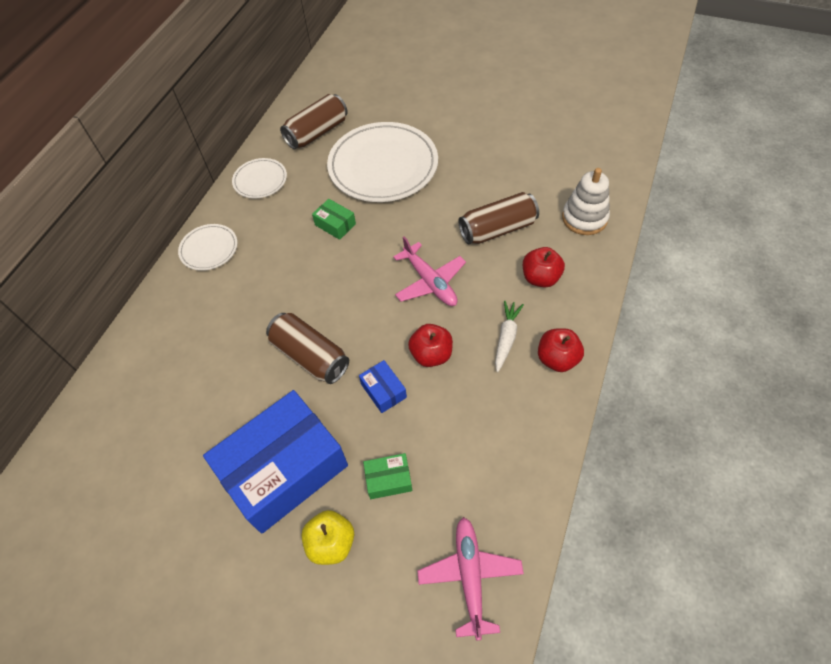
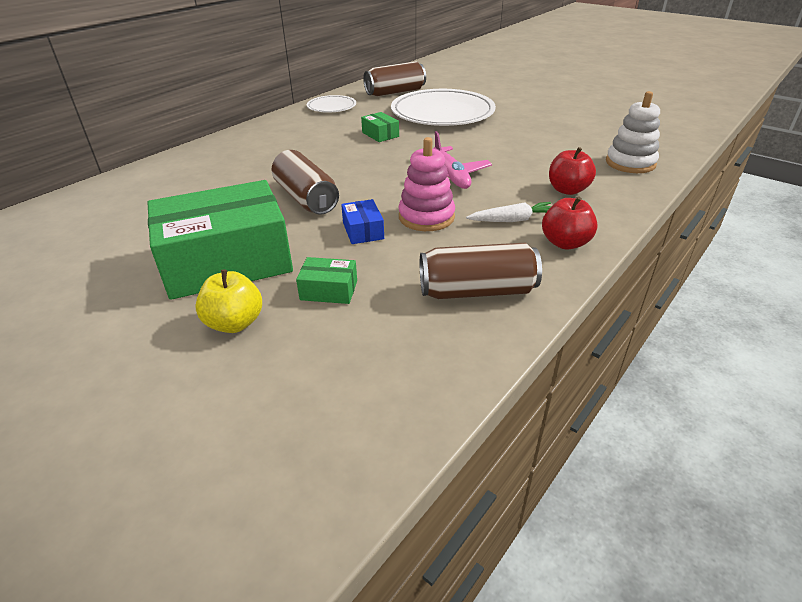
camera: 15 degrees right, 20 degrees down
white plate [178,224,237,271] -> none
blue box [203,390,348,534] -> green box [147,180,293,300]
red apple [408,324,453,367] -> pink stacking toy [398,137,455,231]
pink plane [418,517,524,640] -> none
brown can [458,192,539,245] -> brown can moved to [420,243,542,299]
white carrot [495,300,524,372] -> white carrot turned 45 degrees clockwise [466,202,551,222]

